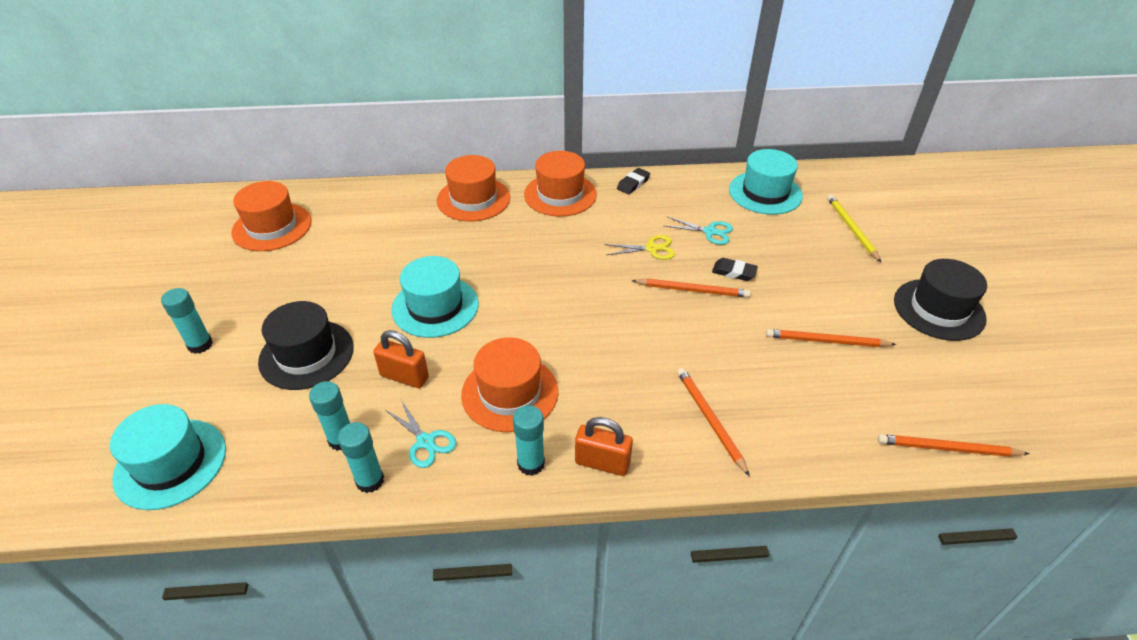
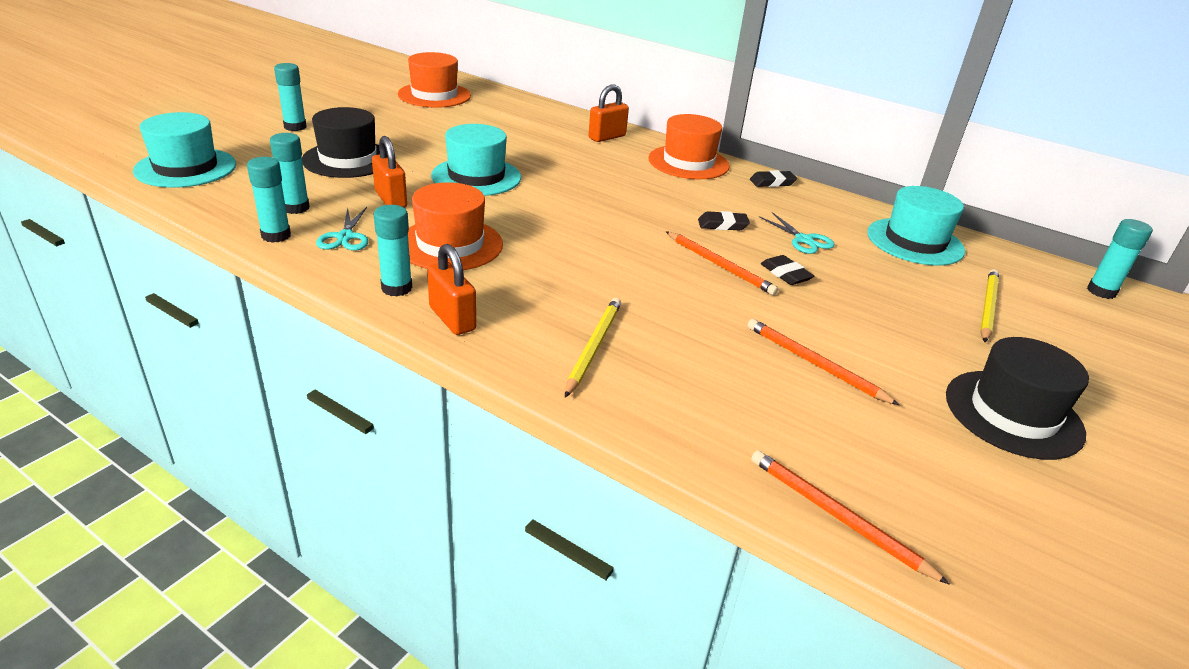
camera: 35 degrees right, 10 degrees down
orange hat [437,155,510,221] -> orange padlock [588,84,629,142]
yellow scissors [604,235,675,260] -> black eraser [698,211,750,230]
orange pencil [677,368,750,477] -> yellow pencil [565,298,621,398]
none -> turquoise glue stick [1087,219,1153,299]

